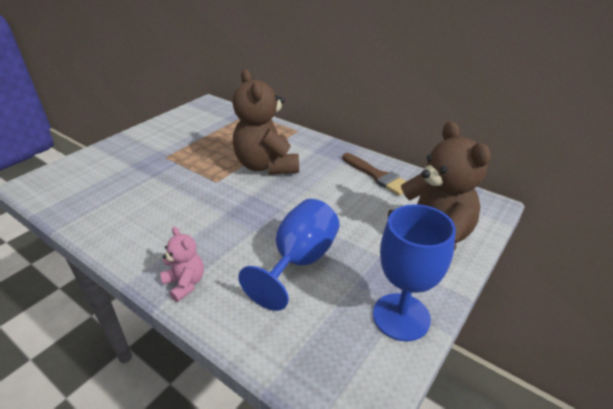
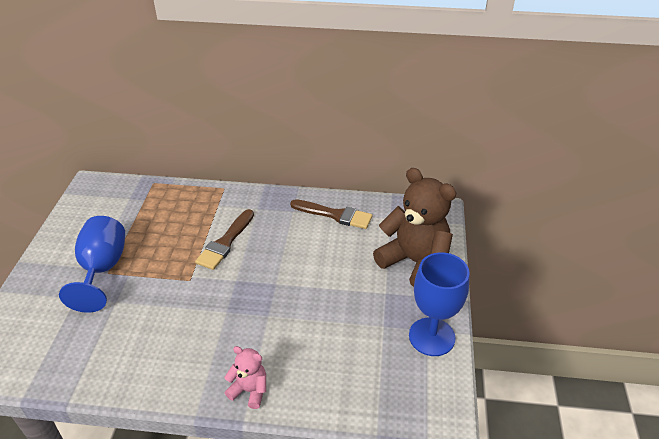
camera: 30 degrees left, 5 degrees up
brown teddy bear [233,69,299,175] -> brown brush [195,209,254,270]
blue goblet [238,199,340,311] -> blue goblet moved to [59,216,125,313]

